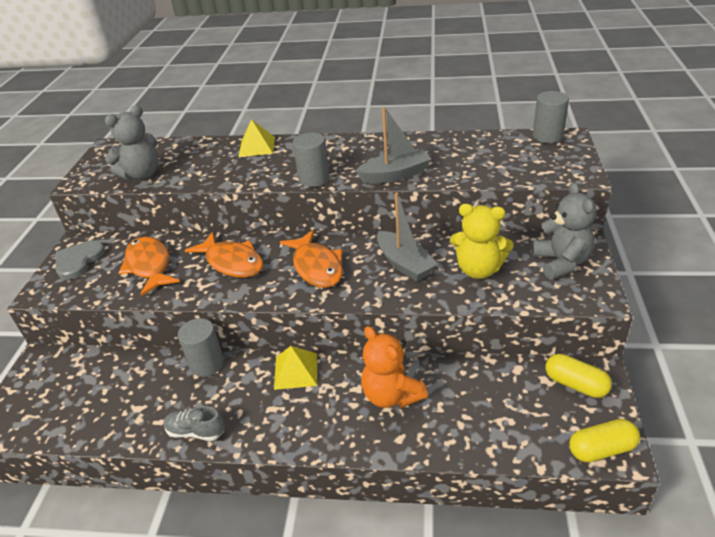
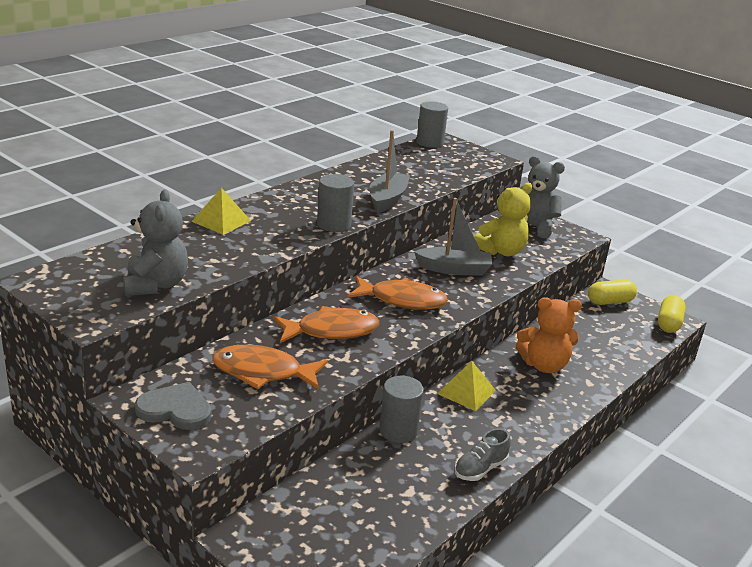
camera: 60 degrees left, 10 degrees down
grey heart [55,240,105,280] -> grey heart turned 135 degrees clockwise [135,382,211,430]

